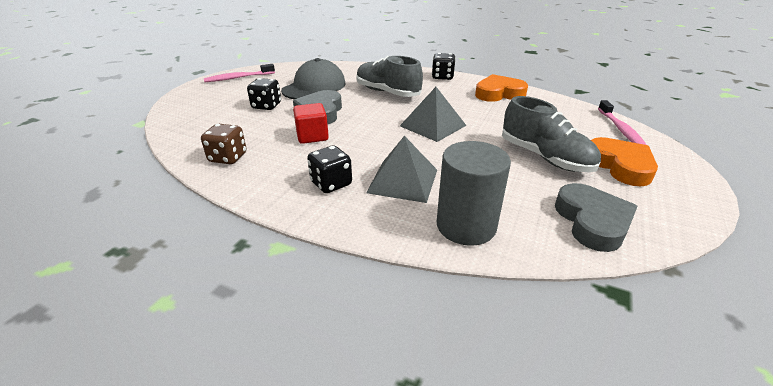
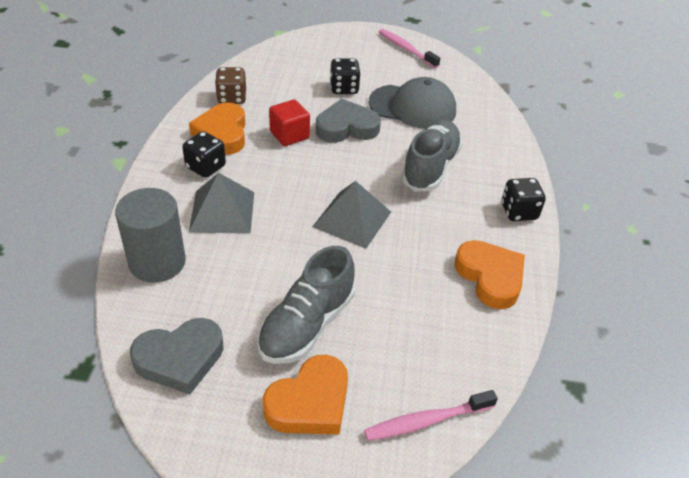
camera: 70 degrees right, 10 degrees up
none -> orange heart [189,102,245,155]

